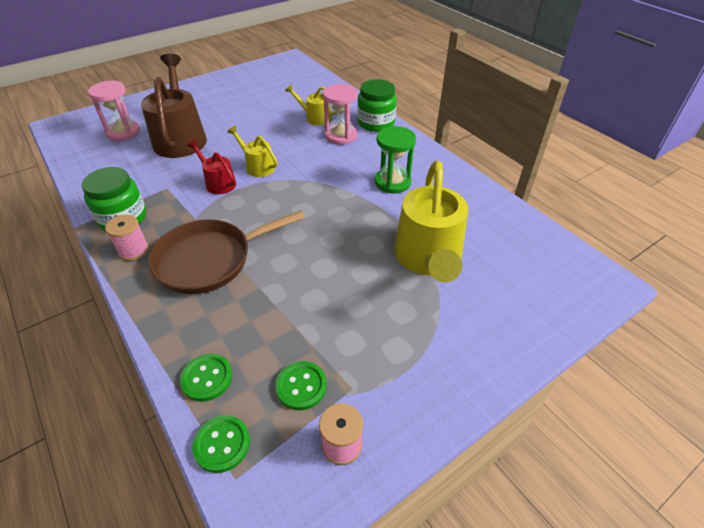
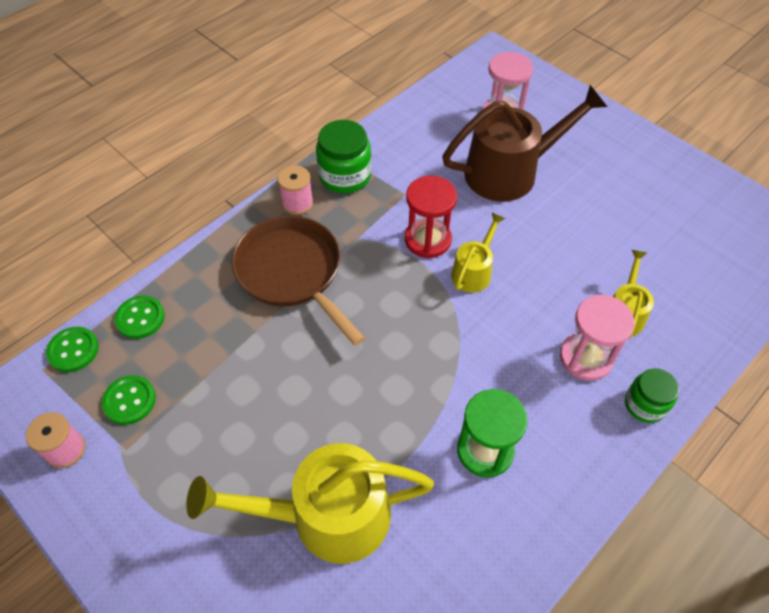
camera: 80 degrees right, 10 degrees up
red watering can [187,140,236,194] -> red hourglass [405,175,457,258]
green jar [357,79,397,132] -> green jar [625,368,679,423], size x0.65

